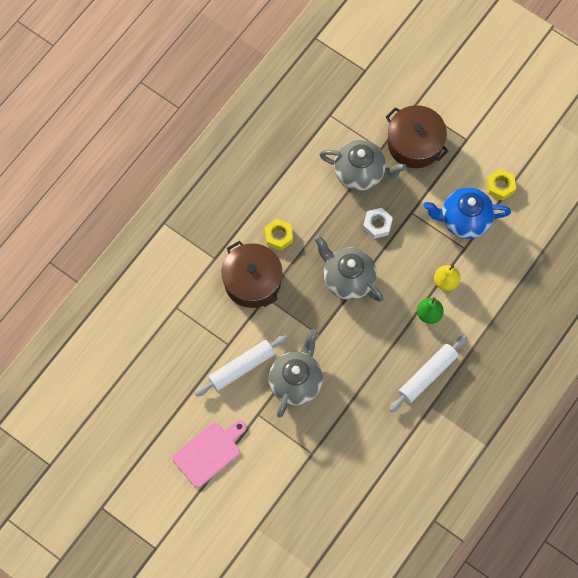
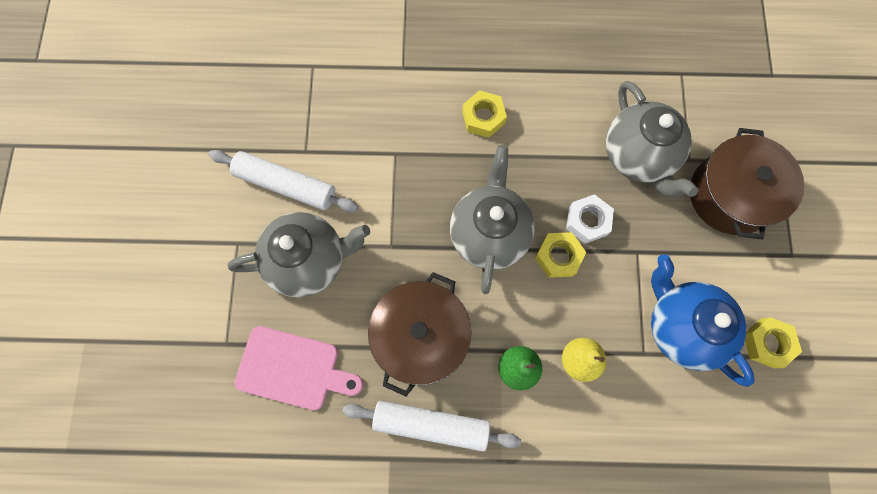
camera: 55 degrees right, 5 degrees up
pink cutting board [172,420,247,488] -> pink cutting board moved to [235,326,363,410]
brown pot [222,241,282,308] -> brown pot moved to [368,272,471,396]
none -> yellow nut [535,232,586,278]

